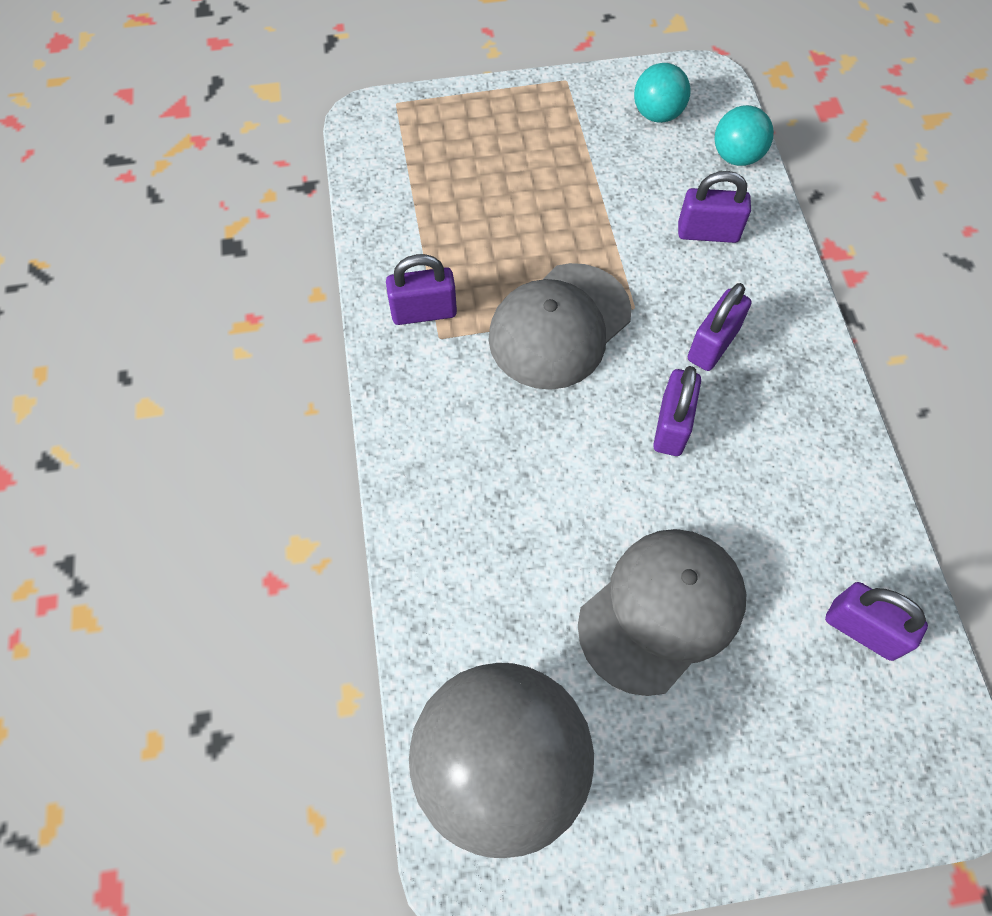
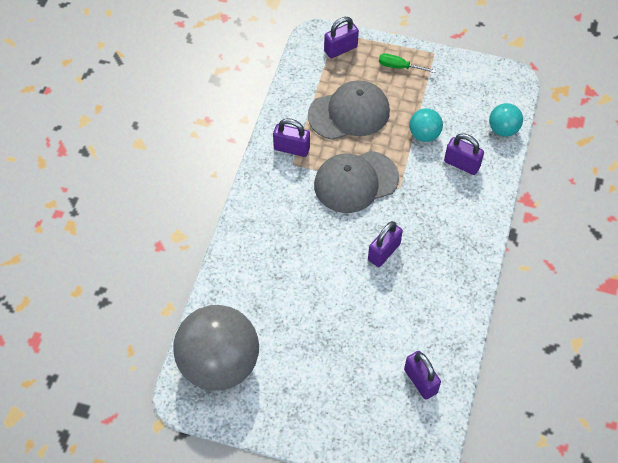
camera: 25 degrees right, 5 degrees down
grey cap [578,529,746,696] -> grey cap moved to [308,80,390,140]
turquoise ball [634,63,691,123] -> turquoise ball moved to [409,108,443,142]
purple padlock [688,283,751,371] -> purple padlock moved to [324,17,359,58]
none -> green screwdriver [379,54,436,73]

